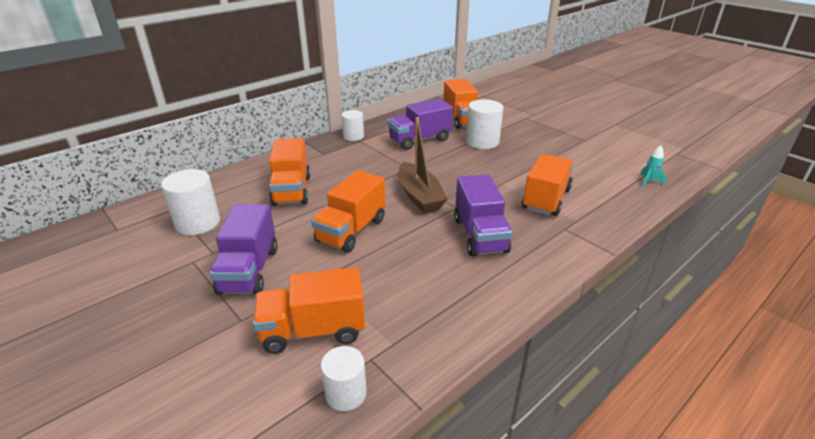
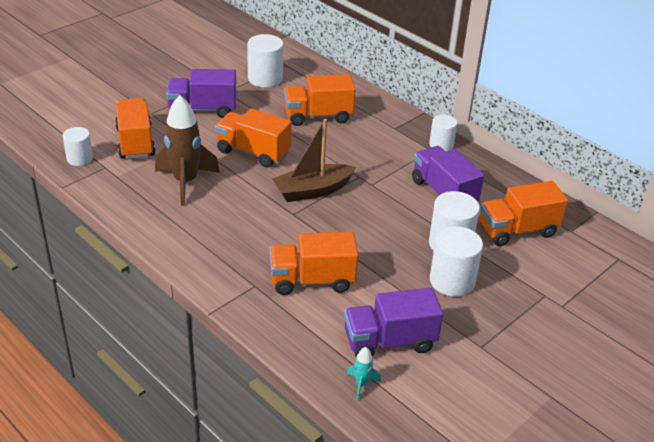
camera: 85 degrees right, 5 degrees up
purple truck [454,174,512,257] -> purple truck moved to [344,287,443,358]
orange truck [522,155,574,216] -> orange truck turned 150 degrees clockwise [270,232,358,295]
none -> brown rocket [155,95,220,206]
none -> white cylinder [430,226,483,297]

